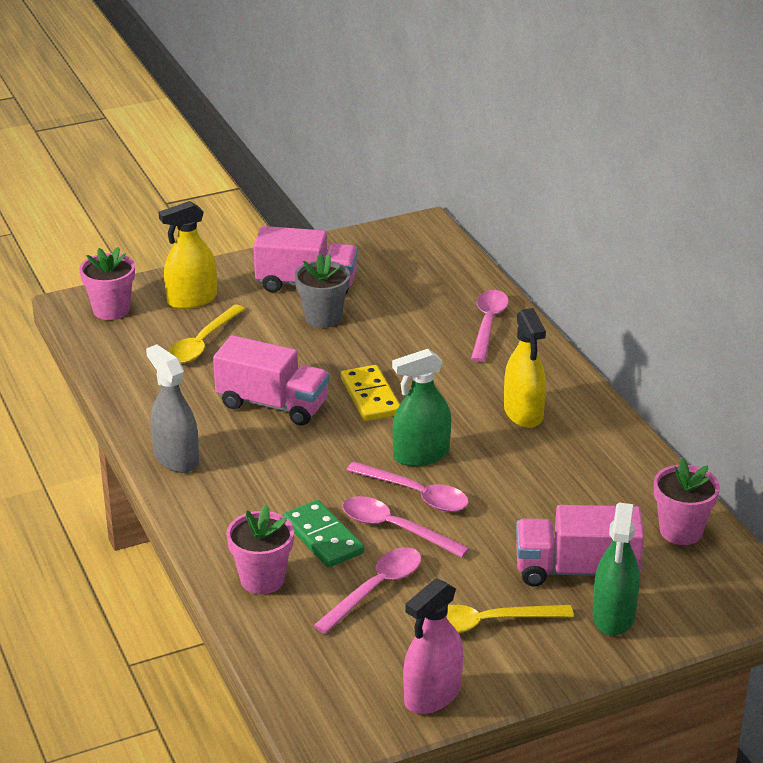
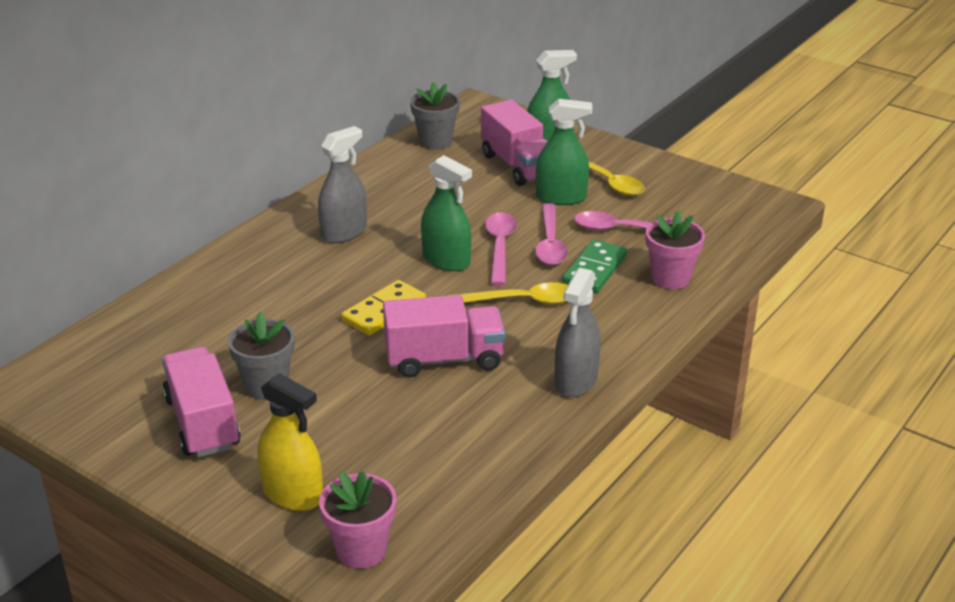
camera: 120 degrees left, 0 degrees up
yellow spoon [168,305,245,363] -> yellow spoon moved to [447,282,568,304]
pink truck [213,335,330,426] -> pink truck turned 90 degrees clockwise [383,295,505,378]
pink spray bottle [403,578,463,714] -> none
pink spoon [471,290,509,362] -> none
yellow spray bottle [504,308,546,428] -> grey spray bottle [318,126,367,243]
pink flower pot [654,458,720,545] -> grey flower pot [410,82,460,150]
none -> green spray bottle [536,99,592,205]

